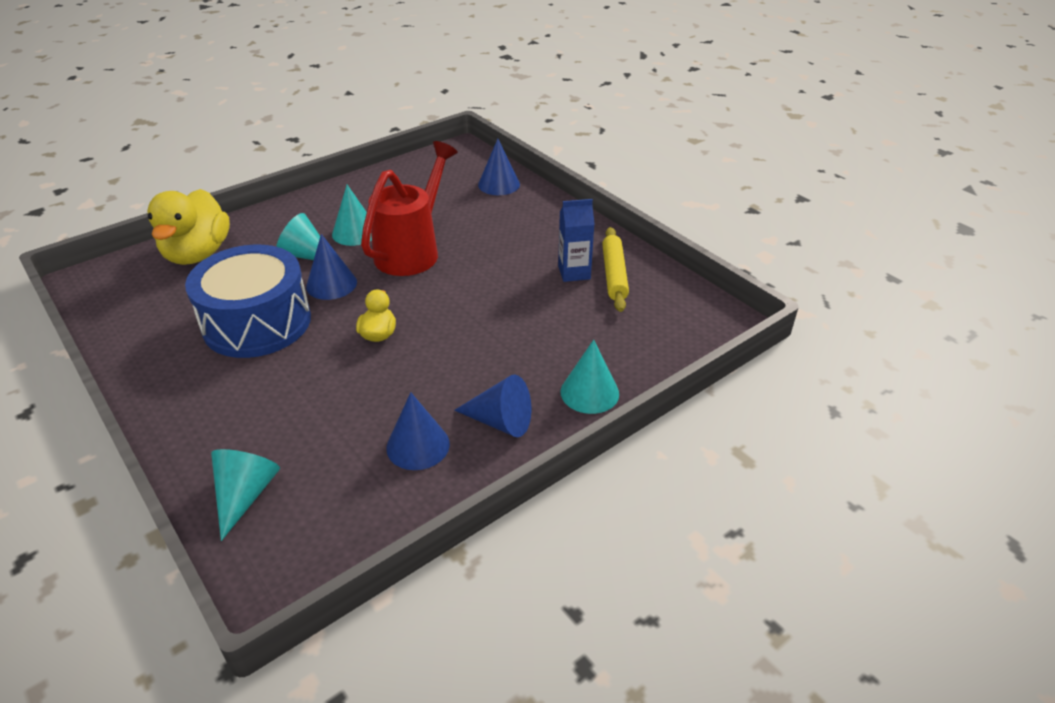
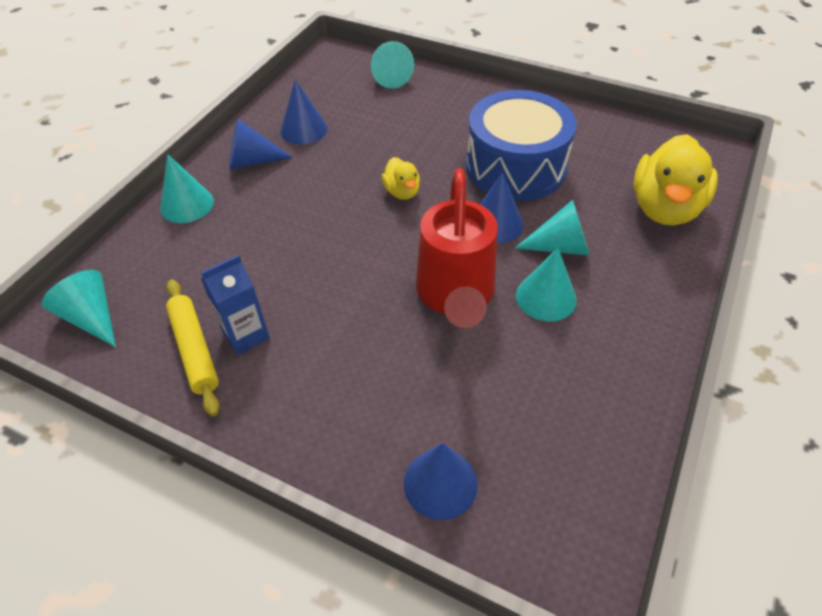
camera: 155 degrees right, 10 degrees up
yellow duck [147,189,230,265] -> yellow duck turned 135 degrees counterclockwise [633,134,718,226]
none -> turquoise cone [41,270,116,347]

